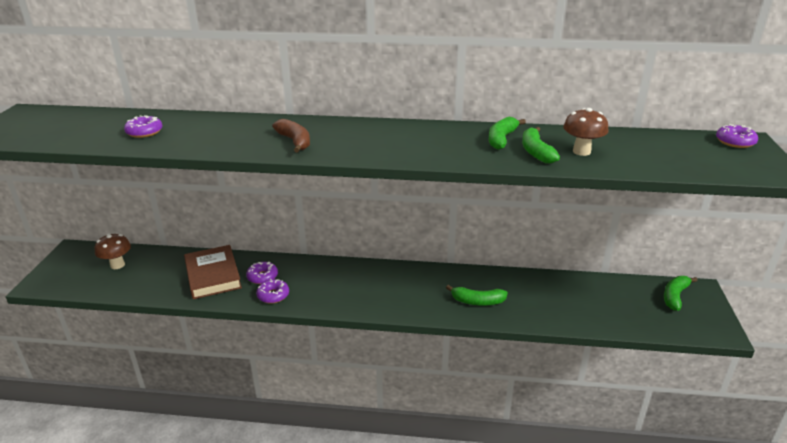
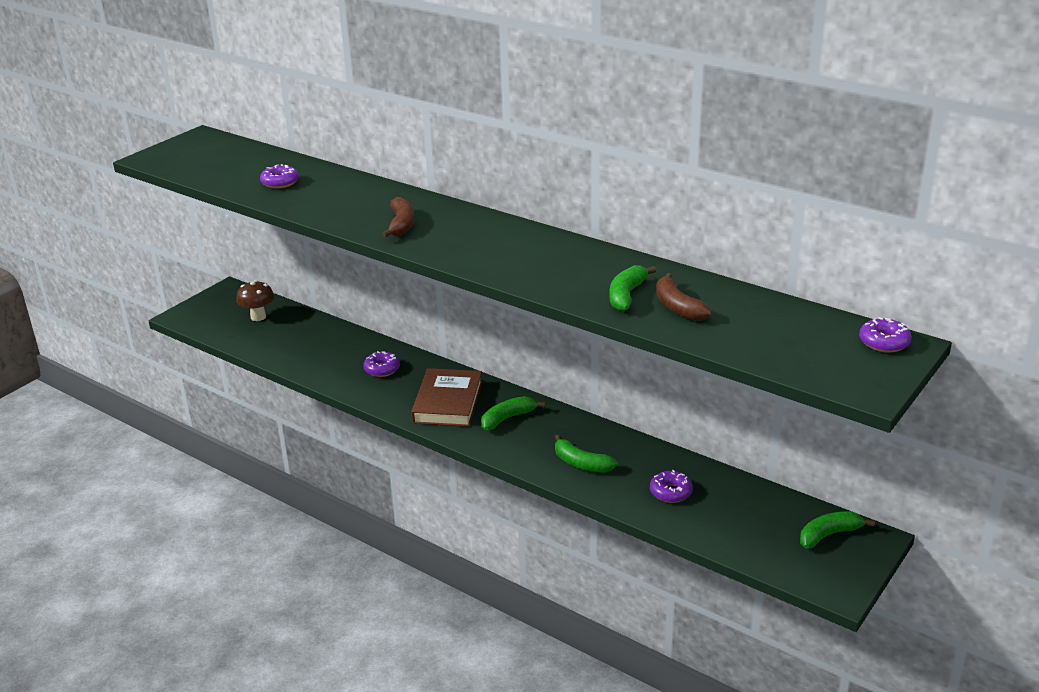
camera: 30 degrees right, 0 degrees up
brown book [184,245,242,299] -> brown book moved to [411,368,483,427]
purple donut [256,279,289,304] -> purple donut moved to [650,470,693,503]
green banana [489,117,526,150] -> green banana moved to [481,396,545,430]
brown mushroom [563,108,609,156] -> brown banana [656,273,712,321]

